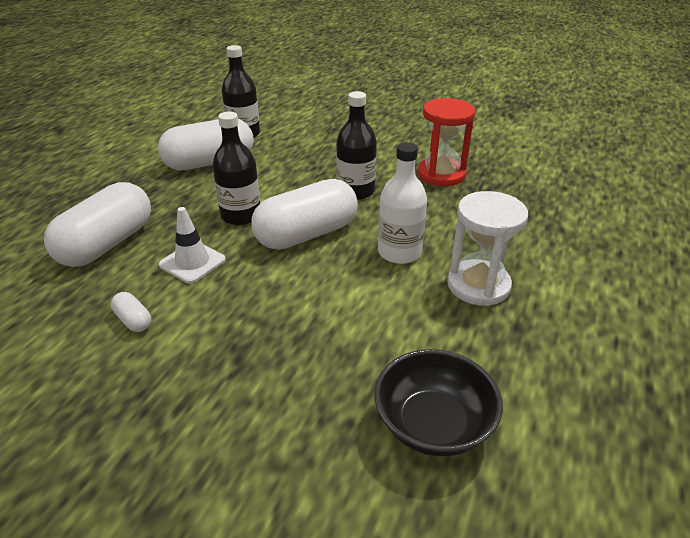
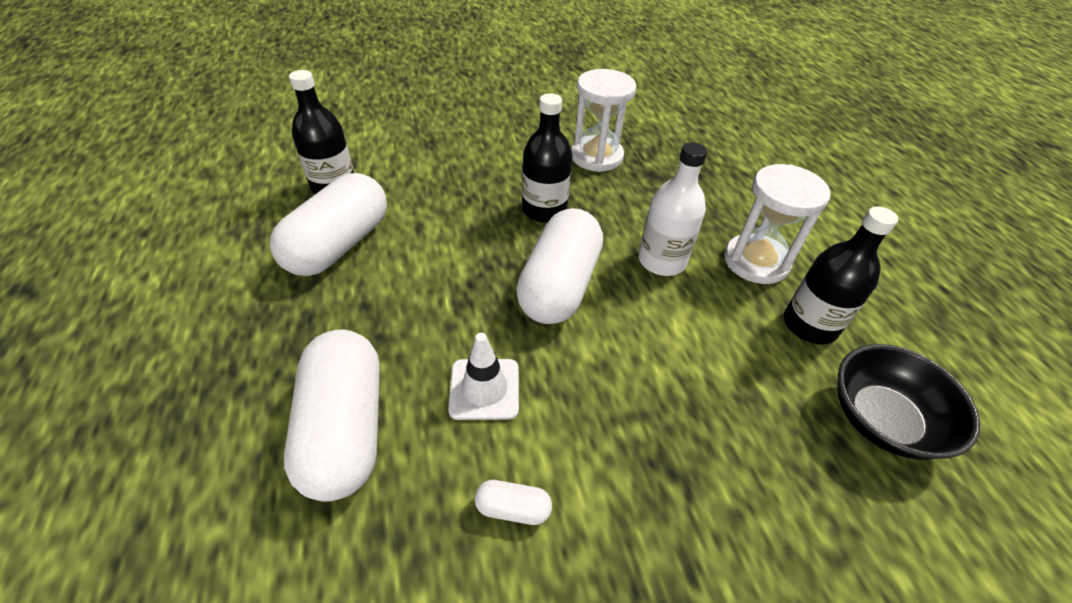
camera: 40 degrees left, 10 degrees up
black bottle [213,111,260,225] -> black bottle moved to [784,206,898,345]
red hourglass [418,98,476,186] -> white hourglass [571,69,636,172]

